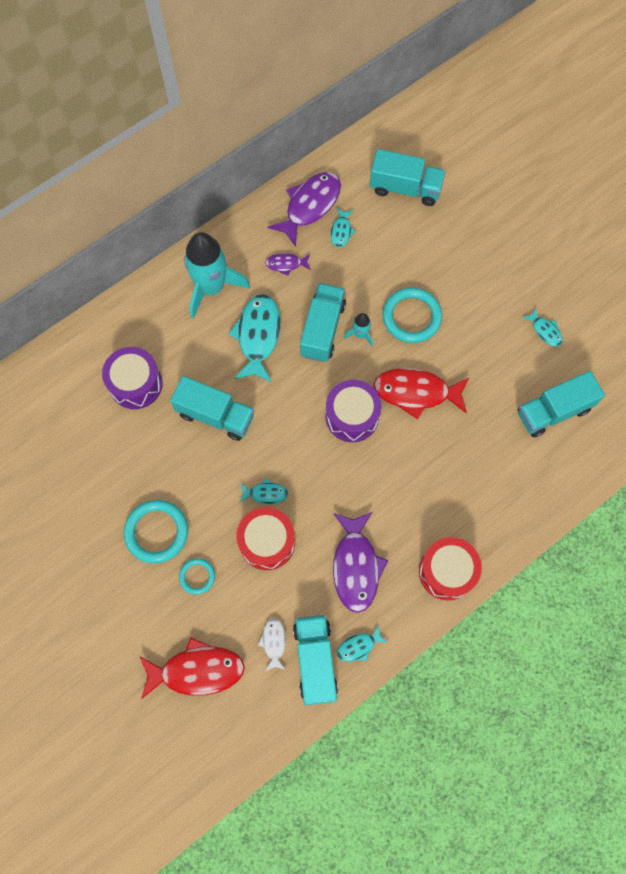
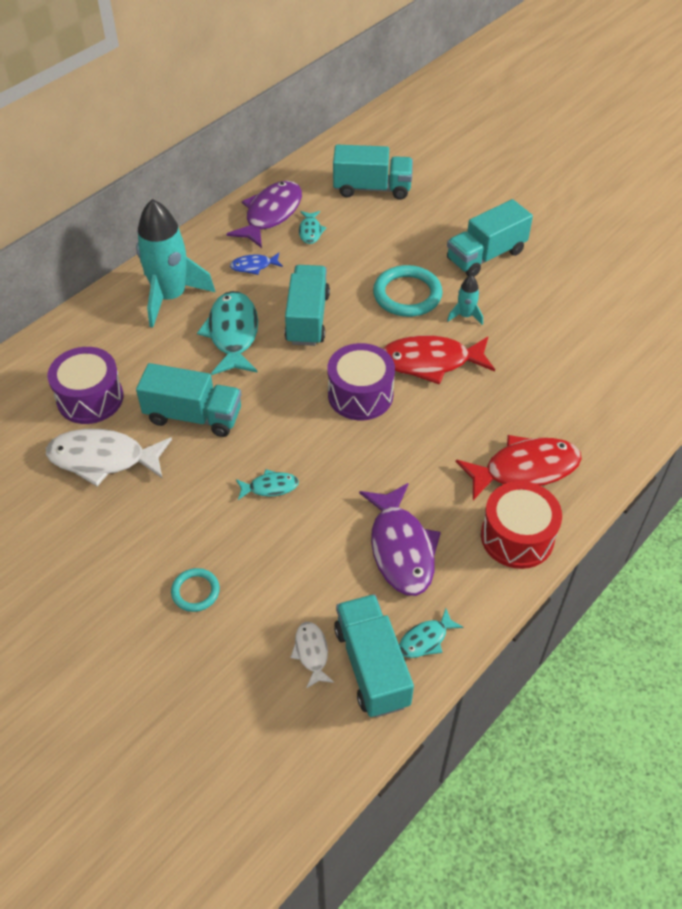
camera: 10 degrees left, 20 degrees down
turquoise ring [124,500,188,564] -> none
red fish [140,637,245,699] -> red fish moved to [456,435,582,500]
red drum [236,507,295,570] -> none
purple fish [266,253,311,276] -> blue fish [230,253,283,275]
turquoise rocket [344,313,373,346] -> turquoise rocket moved to [447,275,483,325]
turquoise truck [517,371,605,437] -> turquoise truck moved to [447,199,533,277]
turquoise fish [522,308,563,347] -> none
none -> white fish [46,429,172,486]

